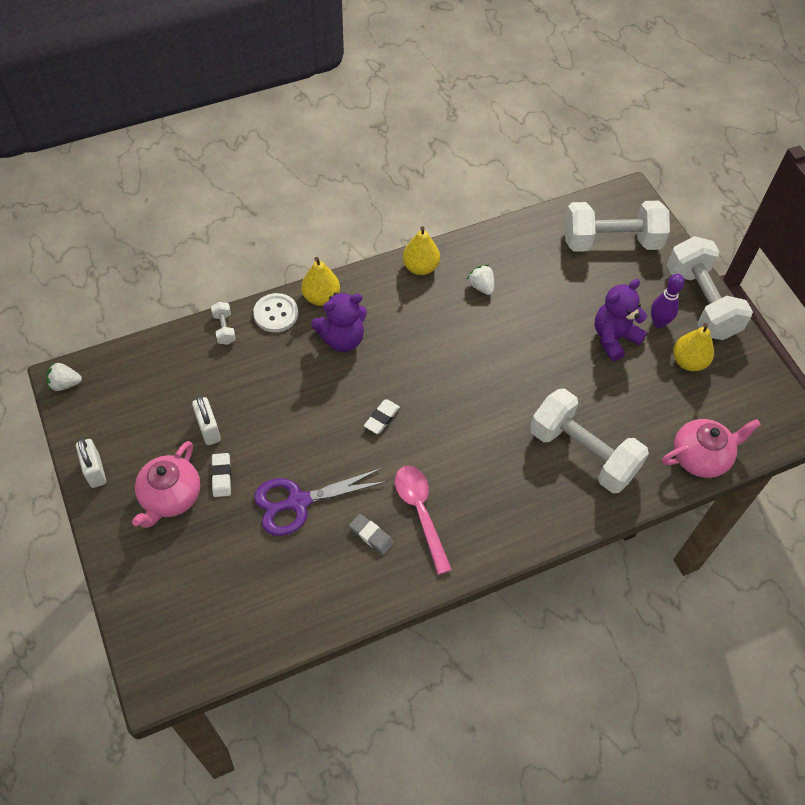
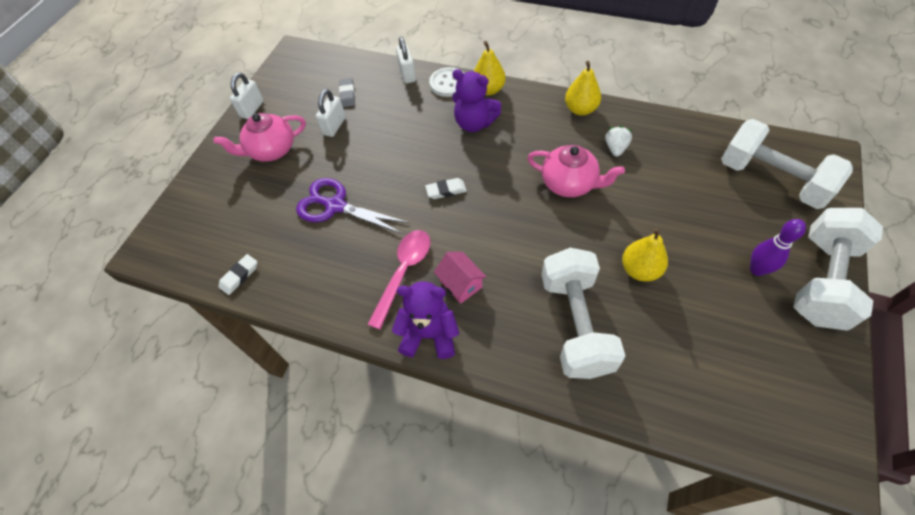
camera: 50 degrees right, 0 degrees up
white strawberry [46,363,82,391] -> none
white dumbbell [211,302,236,345] -> white padlock [396,37,416,84]
white eraser [211,453,231,497] -> white eraser moved to [219,254,257,295]
grey eraser [349,514,394,555] -> grey eraser moved to [339,78,355,107]
purple teddy bear [595,279,647,361] -> purple teddy bear moved to [392,281,459,359]
pink teapot [662,419,761,478] -> pink teapot moved to [527,145,625,197]
yellow pear [673,323,714,371] -> yellow pear moved to [622,228,668,282]
none -> pink house [434,252,487,304]

